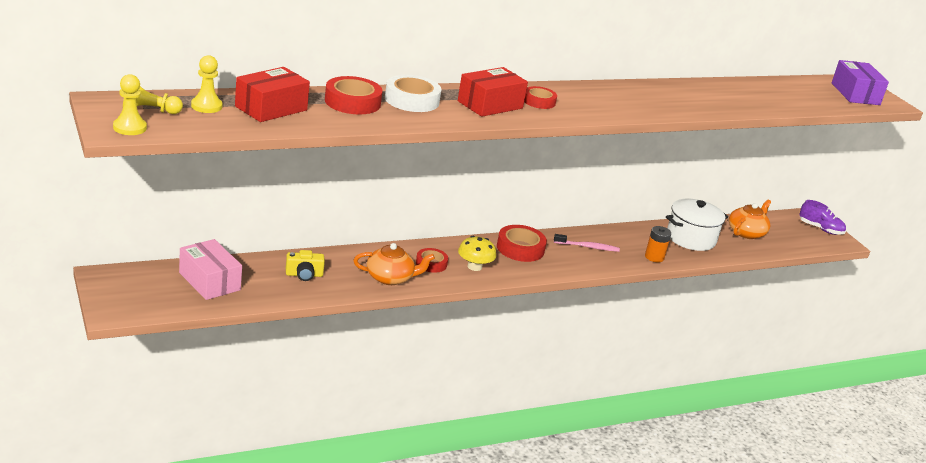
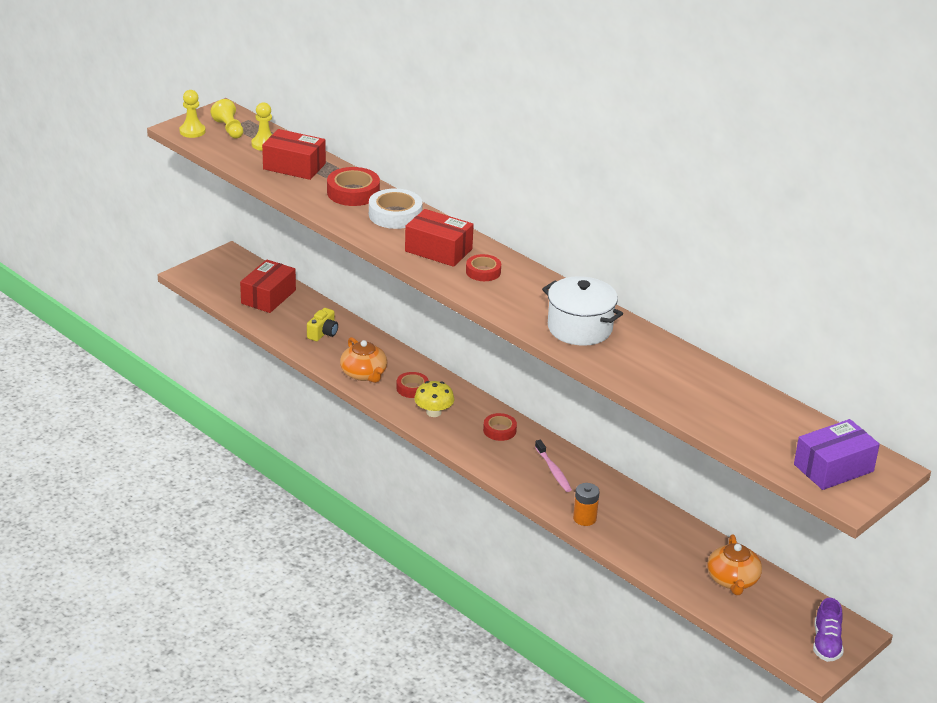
camera: 70 degrees right, 5 degrees up
pink box [179,239,242,300] -> red box [240,259,296,313]
yellow camera [286,250,325,281] -> yellow camera turned 120 degrees counterclockwise [307,308,338,341]
red tape [497,225,547,262] -> red tape [483,413,517,441], size x0.63
white pot [666,198,728,251] -> white pot moved to [542,276,623,346]
orange teapot [729,199,771,239] -> orange teapot turned 75 degrees clockwise [707,534,762,595]

